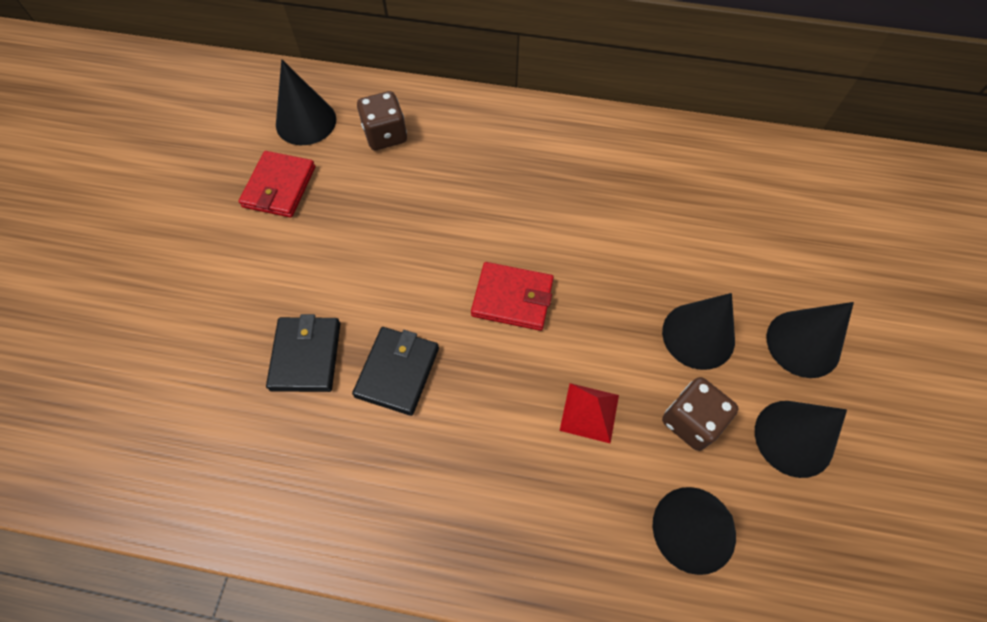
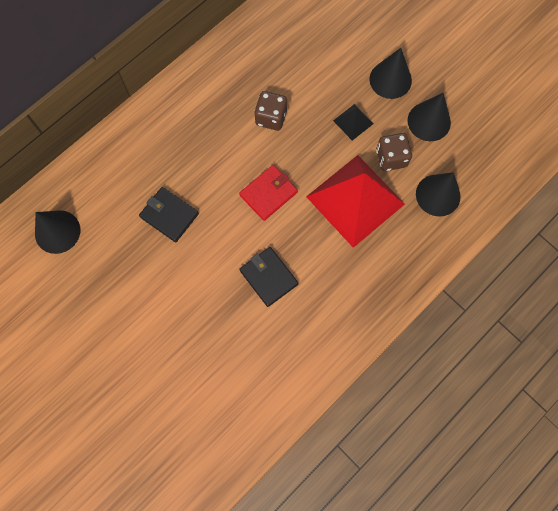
camera: 55 degrees left, 10 degrees up
red wallet [239,151,316,218] -> none
black wallet [266,314,341,392] -> black wallet moved to [139,187,199,242]
brown dice [357,91,407,150] -> brown dice moved to [254,91,287,131]
red pyramid [560,383,619,444] -> red pyramid [306,155,405,248], size x2.35
black cone [662,293,735,370] -> black pyramid [333,104,373,140]

